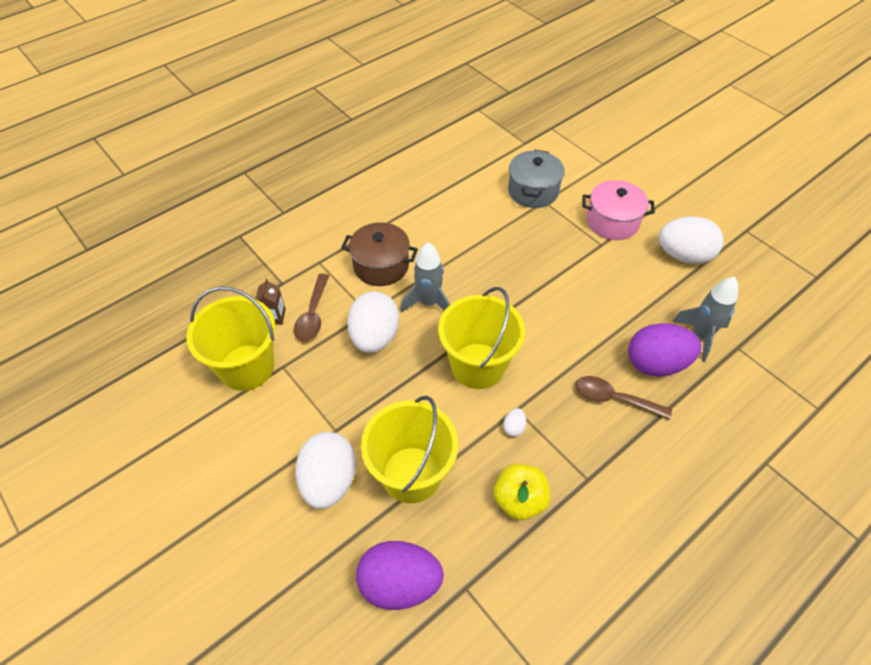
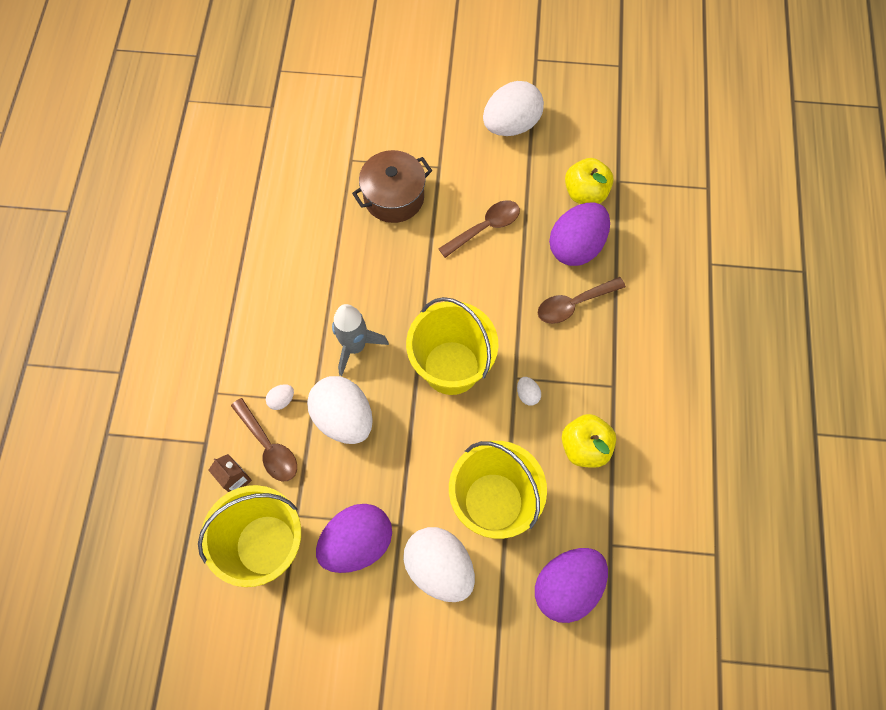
camera: 45 degrees left, 15 degrees up
brown pot [341,222,418,286] -> brown pot moved to [352,150,432,223]
grey pot [508,150,565,208] -> none
pink pot [582,180,655,240] -> none
grey rocket [672,277,738,362] -> yellow apple [565,158,614,204]
none -> white egg [266,384,294,410]
none -> purple egg [316,504,392,573]
none -> brown spoon [438,200,520,258]

